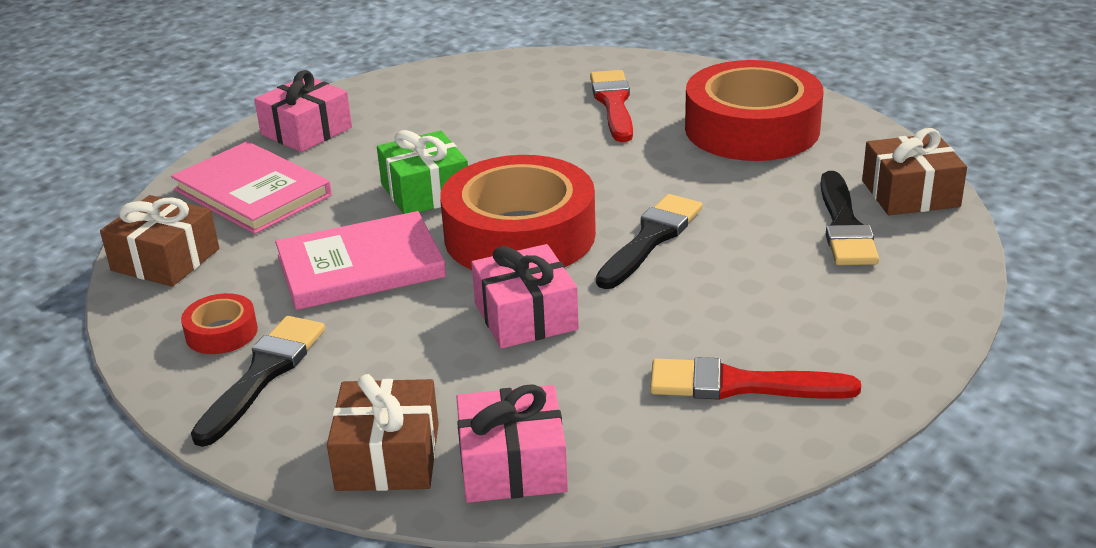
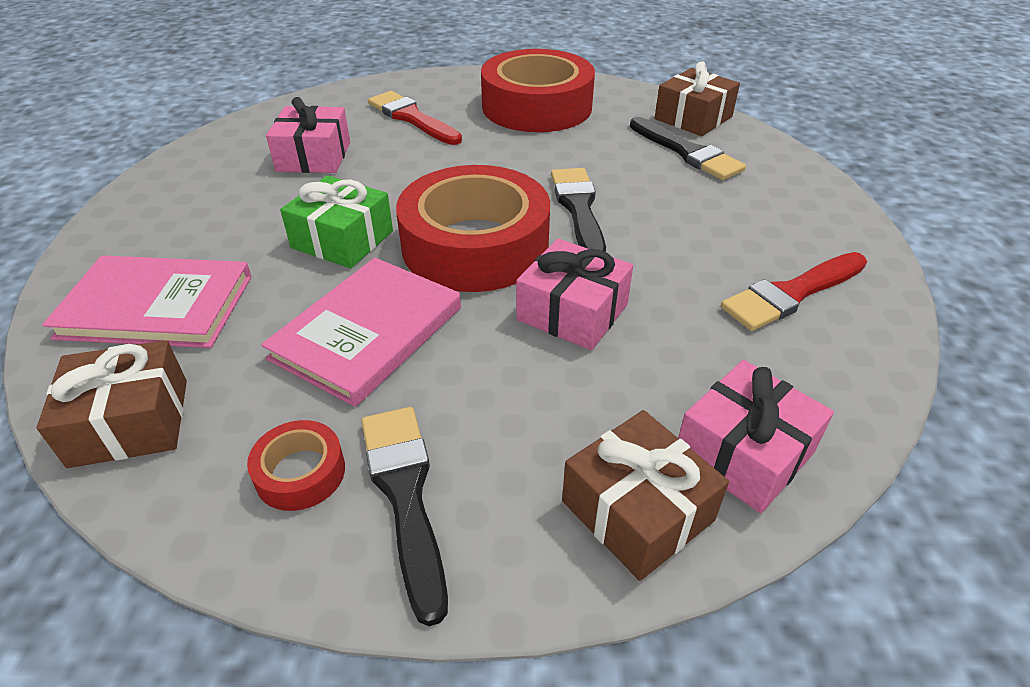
camera: 40 degrees left, 10 degrees up
pink gift [254,70,352,152] -> pink gift moved to [266,97,350,173]

